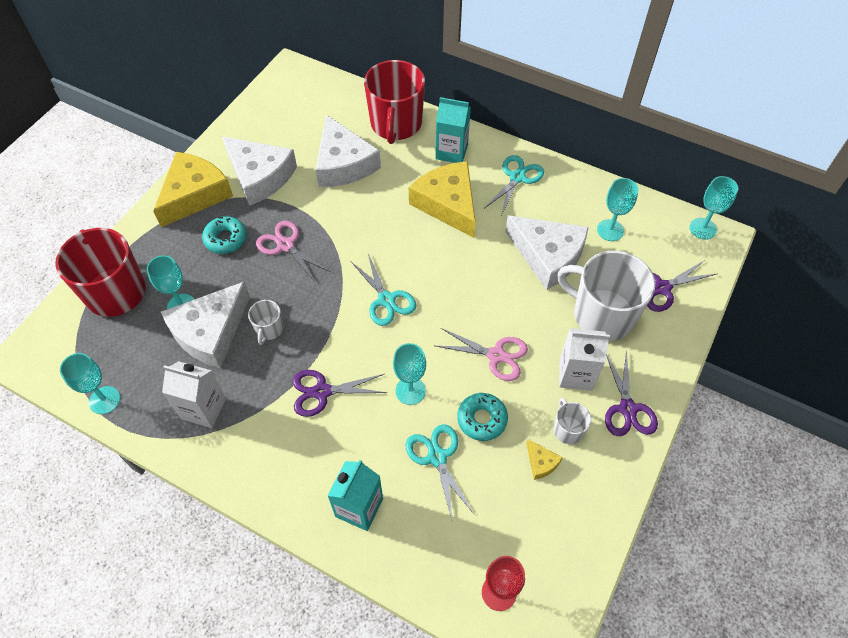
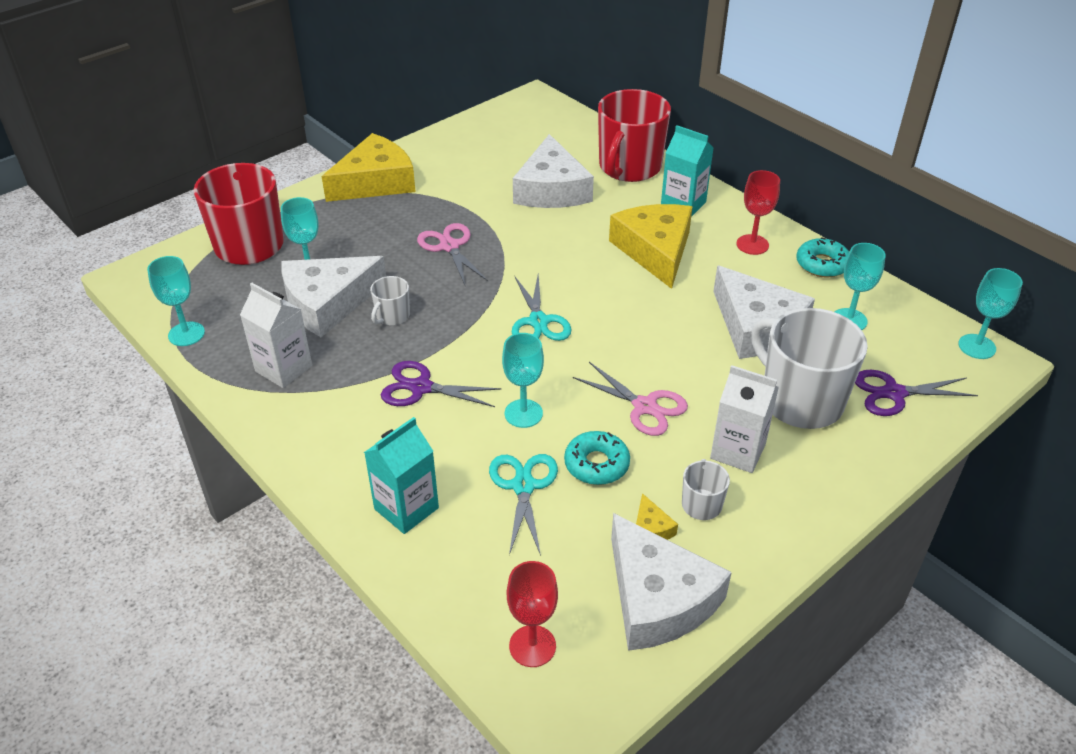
camera: 20 degrees right, 15 degrees down
turquoise donut [202,216,247,254] -> turquoise donut moved to [796,237,849,278]
white cheese [222,136,297,206] -> white cheese moved to [611,513,732,651]
turquoise scissors [485,155,544,215] -> red goblet [736,170,780,255]
purple scissors [605,350,658,436] -> none

